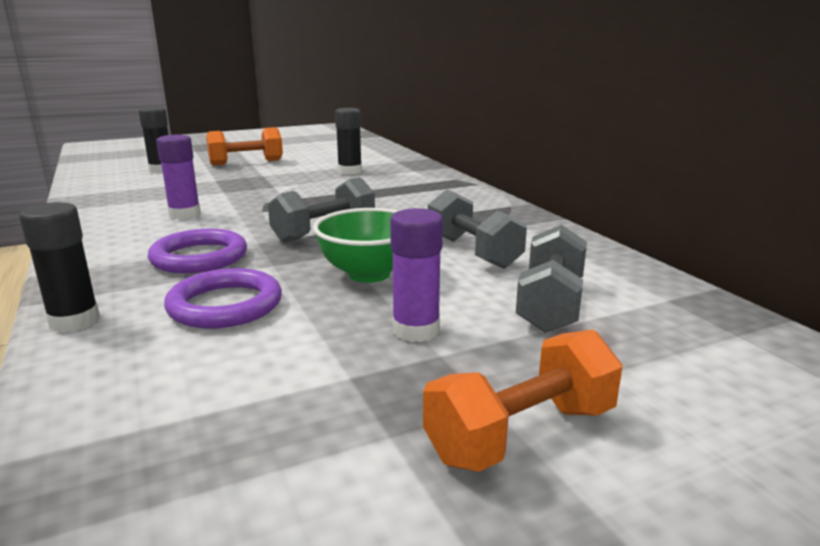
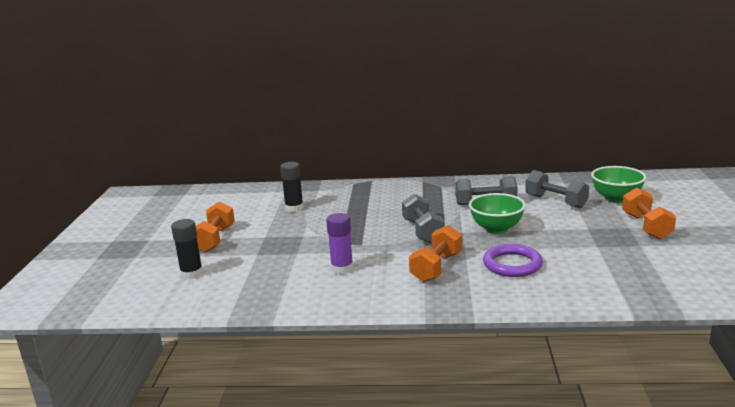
camera: 60 degrees left, 0 degrees up
black glue stick [19,202,100,332] -> none
purple ring [148,229,247,273] -> orange dumbbell [409,225,462,282]
purple glue stick [390,208,443,342] -> none
none -> green bowl [591,166,646,203]

